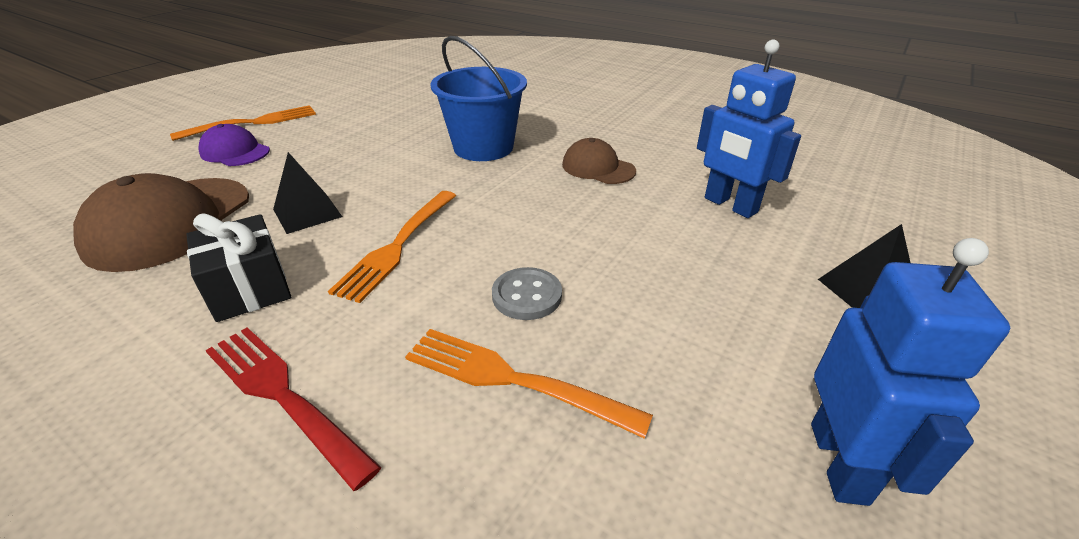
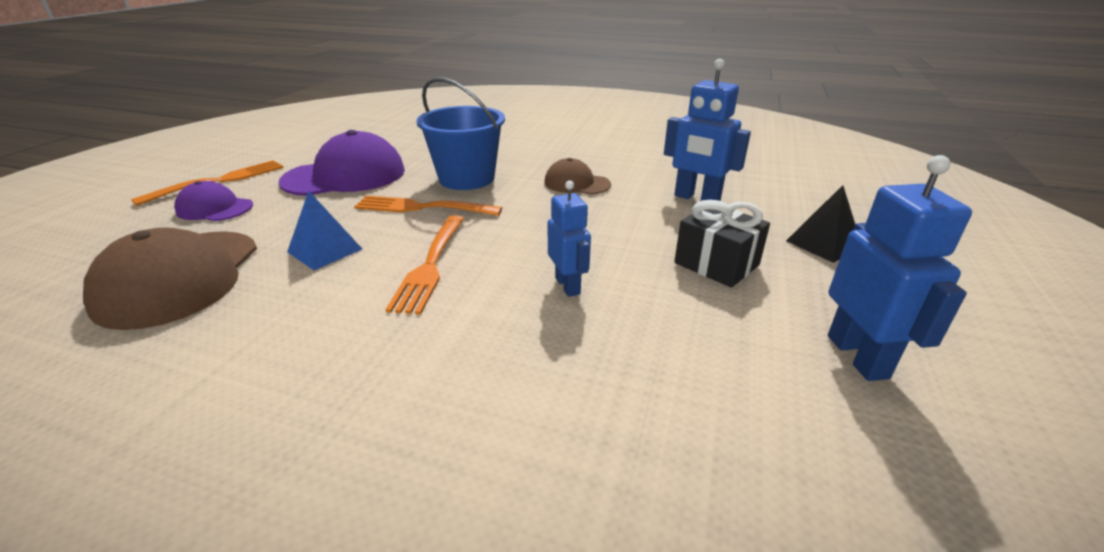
camera: 15 degrees left, 5 degrees down
black gift [186,213,291,322] -> black gift moved to [674,200,770,288]
red fork [205,327,381,491] -> none
black pyramid [273,152,343,234] -> blue pyramid [287,191,362,270]
orange fork [405,329,653,439] -> orange fork moved to [354,195,502,216]
grey button [492,267,562,320] -> blue robot [548,181,591,297]
none -> purple cap [278,130,405,196]

